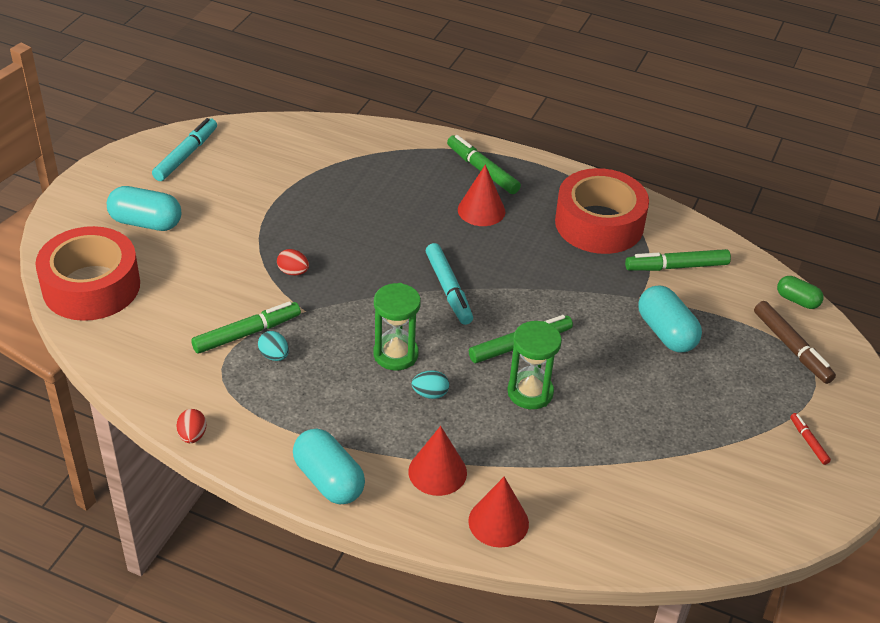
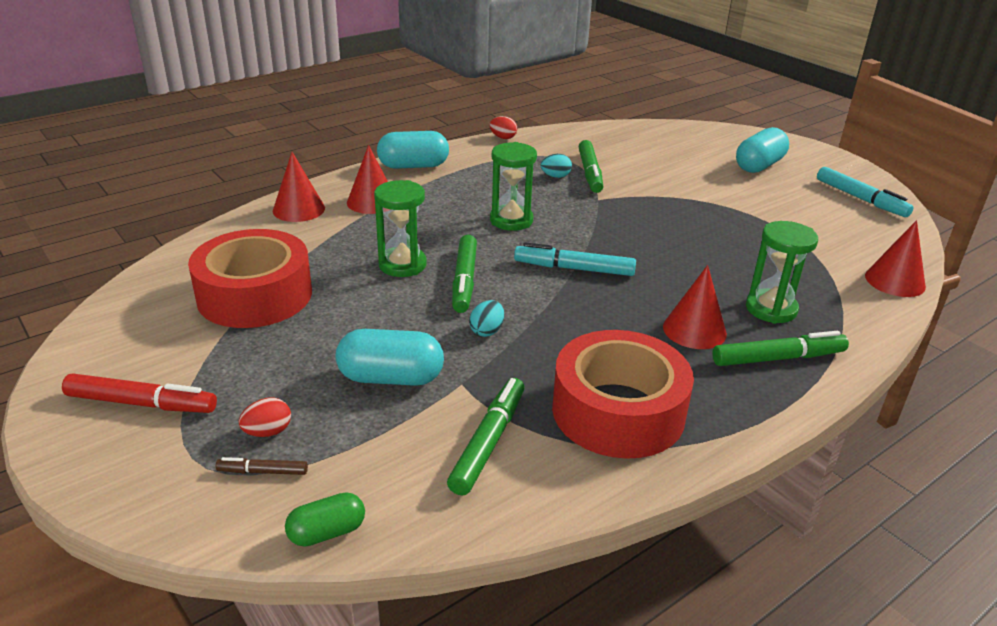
camera: 120 degrees right, 10 degrees down
red tape [35,226,140,321] -> red tape moved to [188,229,312,328]
red egg [277,249,309,276] -> red egg moved to [239,397,291,437]
turquoise egg [412,370,449,399] -> turquoise egg moved to [469,300,504,337]
brown marker [754,301,836,384] -> brown marker [216,457,308,475], size x0.53
red marker [790,413,831,465] -> red marker [62,374,217,413], size x1.88
none -> green hourglass [746,221,818,324]
none -> red cone [865,220,926,297]

